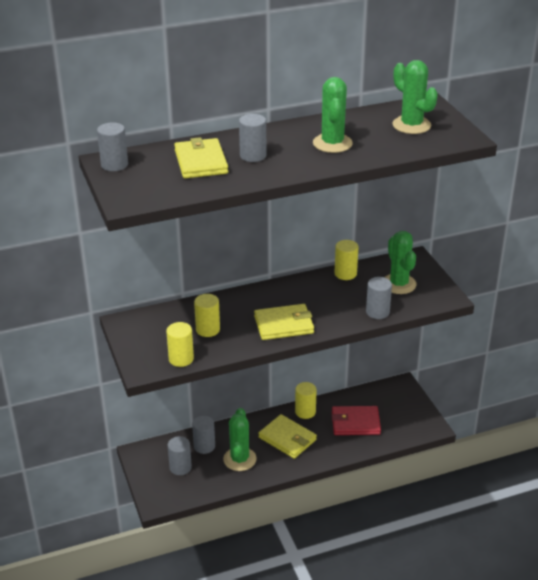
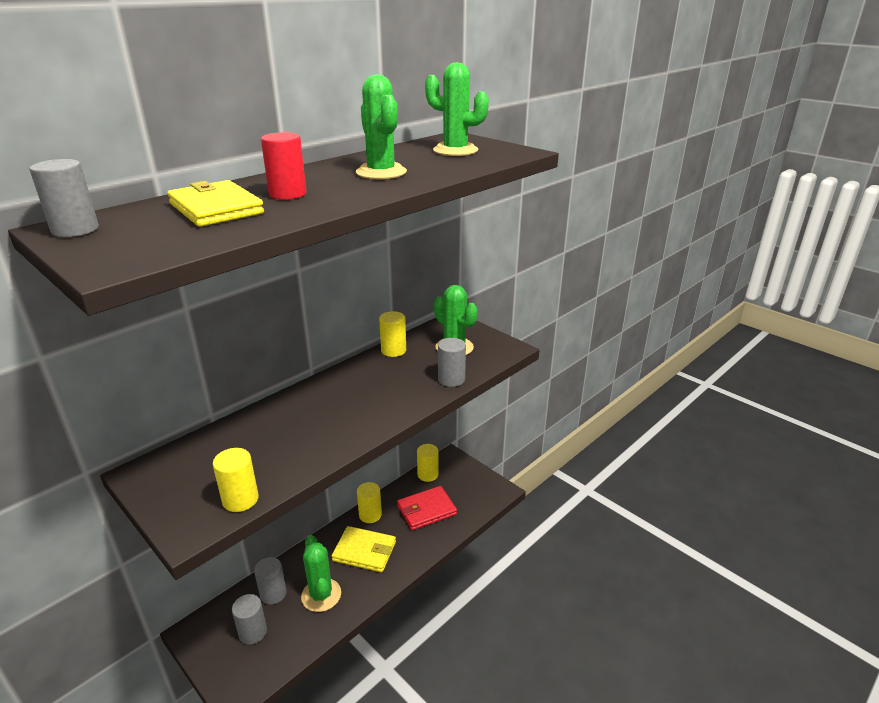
camera: 25 degrees left, 5 degrees down
yellow cylinder [194,294,220,337] -> yellow cylinder moved to [417,444,438,482]
grey cylinder [239,114,267,162] -> red cylinder [261,132,307,199]
yellow wallet [254,304,314,340] -> none

